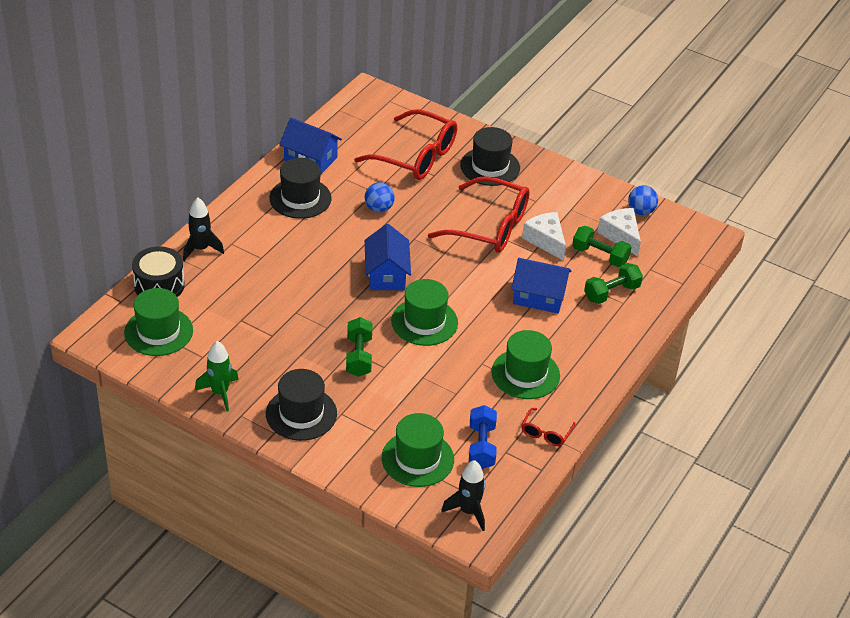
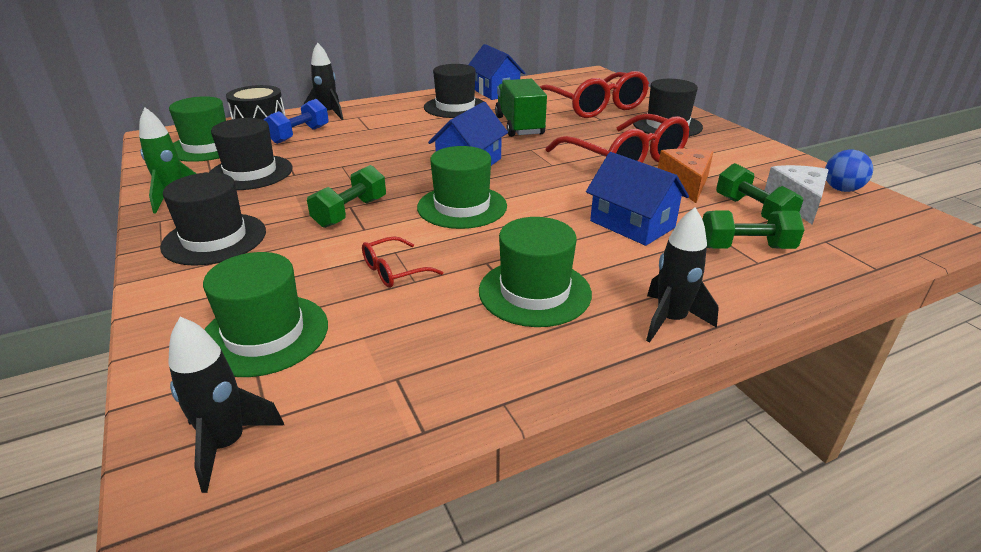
camera: 35 degrees right, 10 degrees down
blue ball [365,182,395,213] -> green truck [495,79,547,137]
blue dumbbell [469,405,497,469] -> blue dumbbell moved to [264,99,329,144]
red glasses [521,408,576,446] -> red glasses moved to [362,236,443,288]
white cheese [522,212,566,261] -> orange cheese [658,149,713,203]
none -> black hat [209,118,293,190]
none -> black rocket [646,207,719,342]

